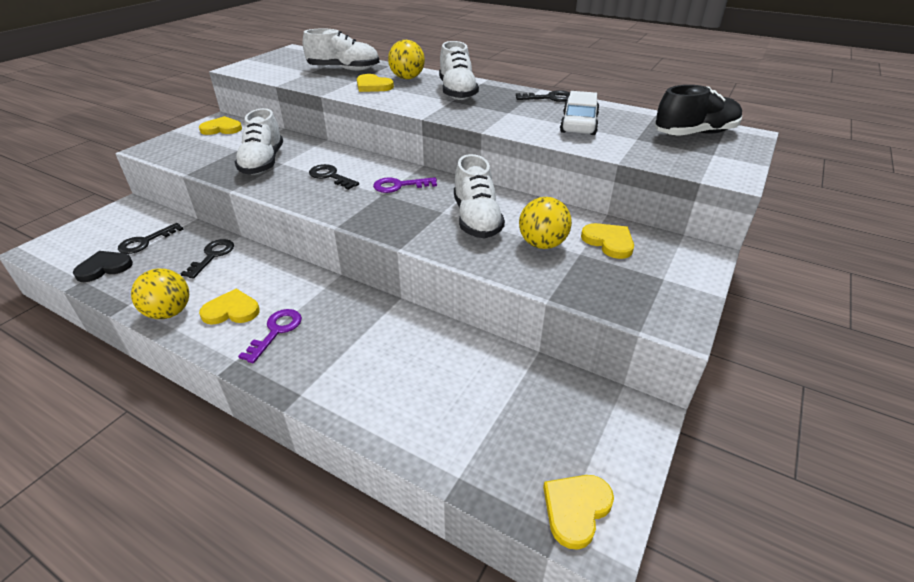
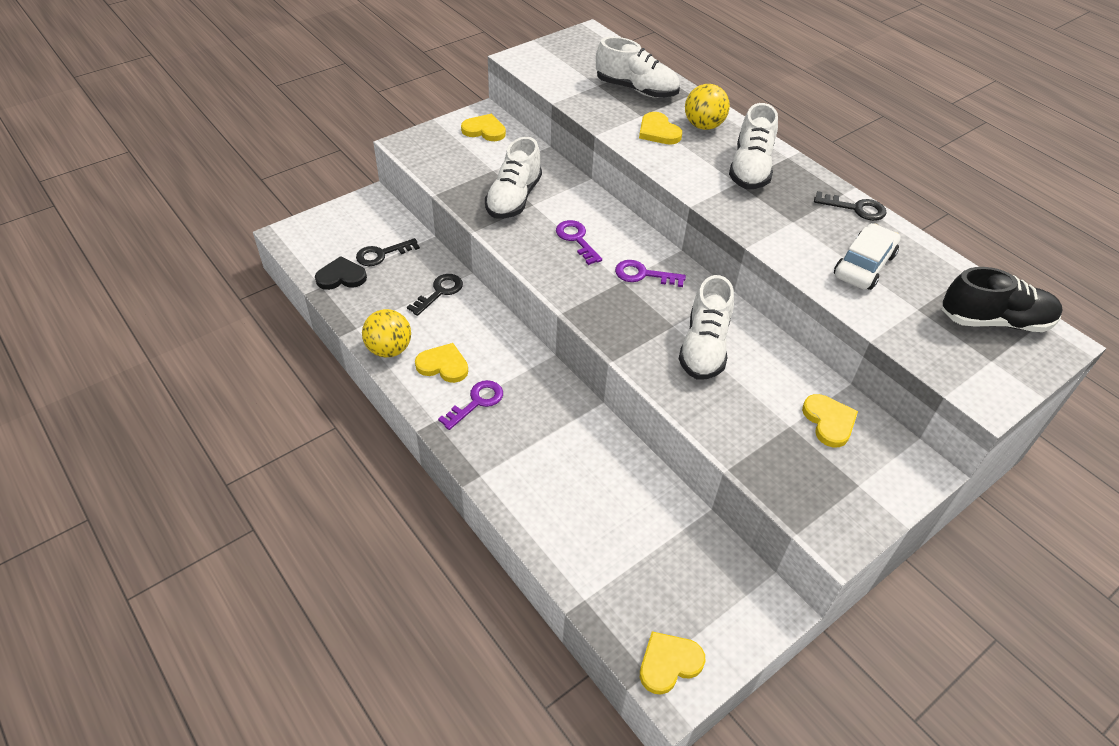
camera: 20 degrees right, 10 degrees up
black key [309,164,359,190] -> purple key [556,220,602,265]
yellow ball [519,197,572,249] -> none

